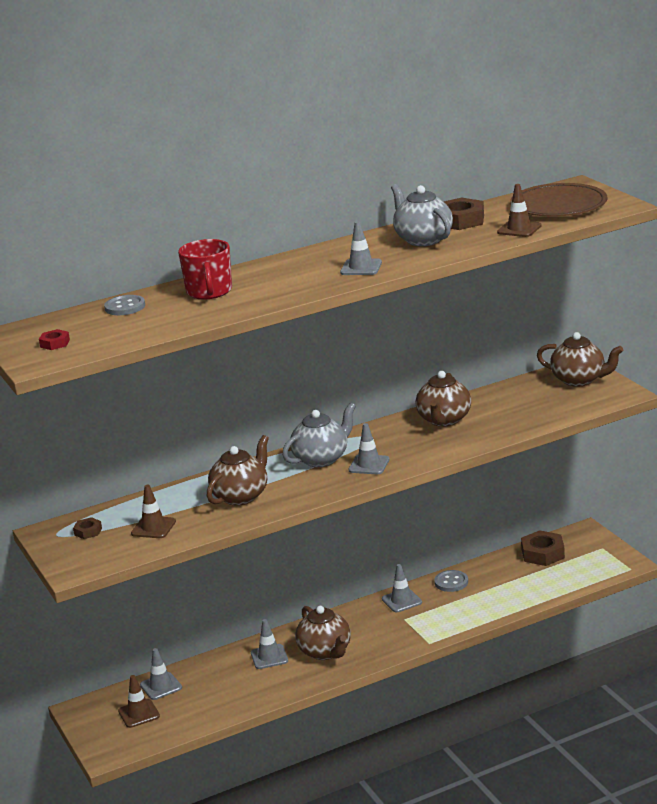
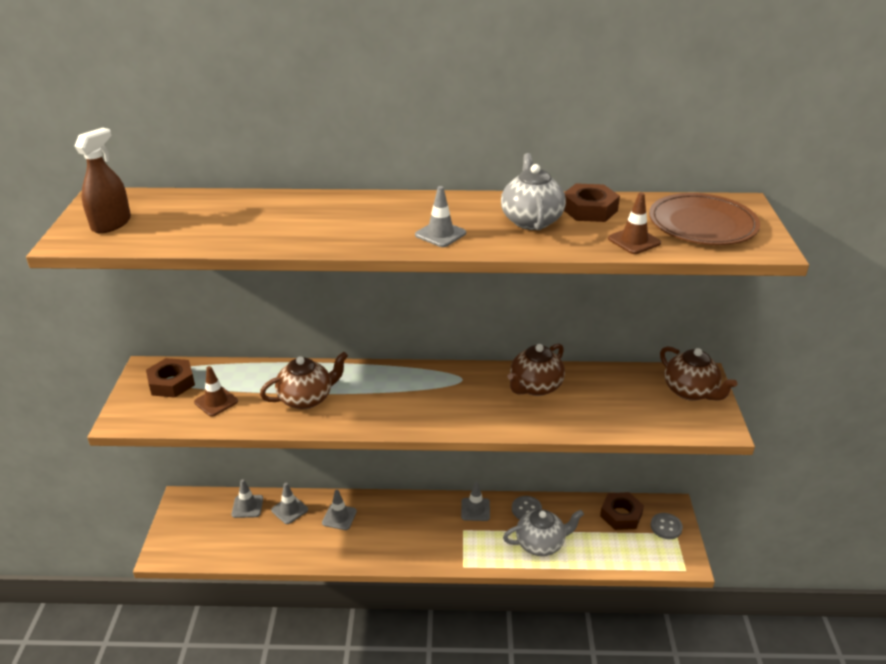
camera: 25 degrees right, 10 degrees up
red nut [39,329,70,350] -> brown spray bottle [74,128,131,233]
brown nut [73,517,102,539] -> brown nut [146,358,195,398], size x1.92
grey button [104,295,145,315] -> grey button moved to [651,513,683,539]
brown traffic cone [118,675,160,728] -> none
red mug [178,239,232,299] -> none
grey teapot [282,403,356,467] -> grey teapot moved to [503,509,584,556]
brown teapot [295,606,351,660] -> none
grey traffic cone [348,423,390,474] -> grey traffic cone moved to [271,483,308,524]

